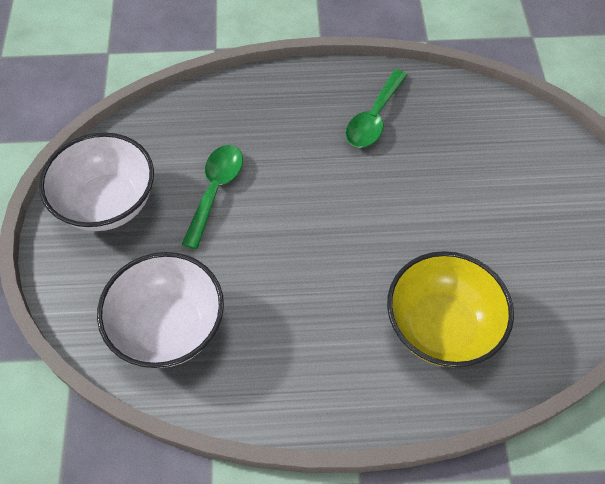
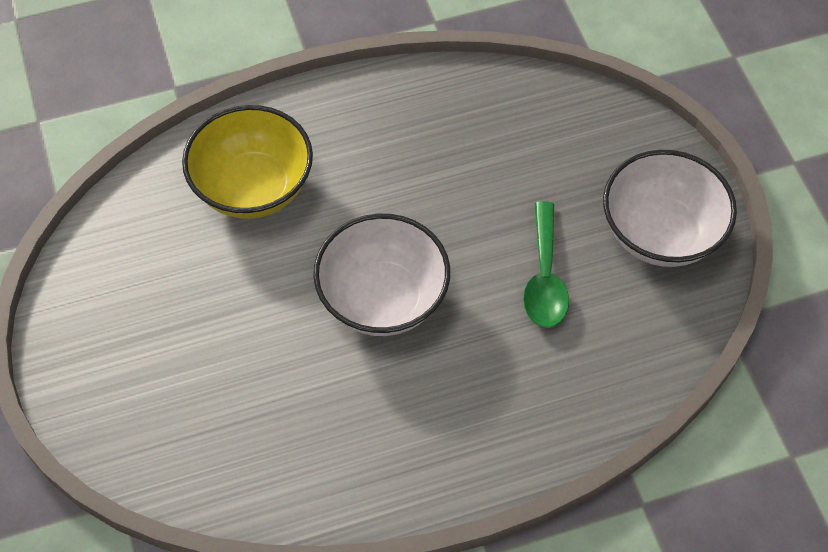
camera: 165 degrees right, 0 degrees up
white bowl [97,252,224,368] -> white bowl moved to [313,214,450,336]
green spoon [346,69,407,148] -> none

